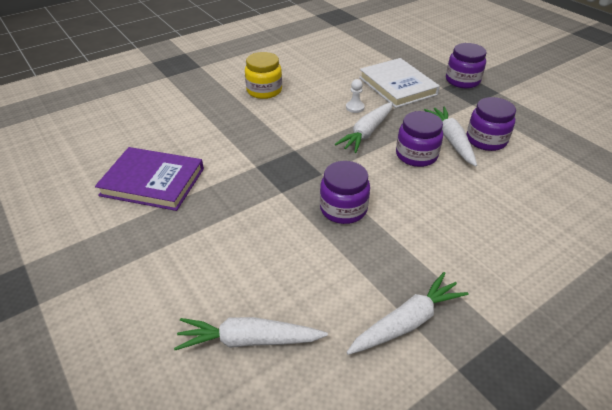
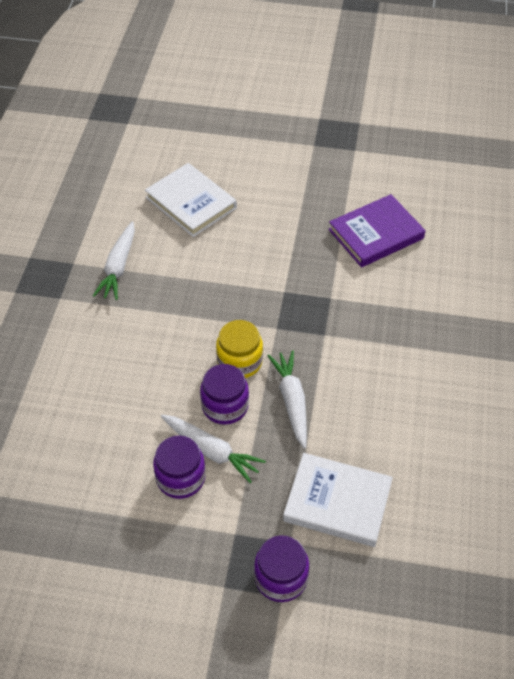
camera: 135 degrees right, 10 degrees up
white carrot [174,317,328,350] -> white book [145,163,237,237]
yellow jar [245,52,282,99] -> yellow jar moved to [216,320,263,378]
purple jar [320,161,370,224] -> none
white pawn [346,79,365,113] -> none

